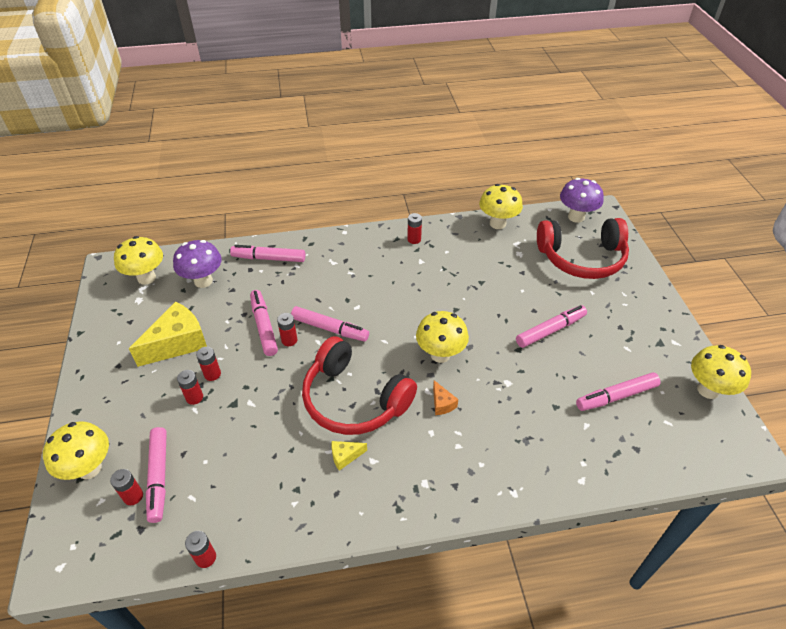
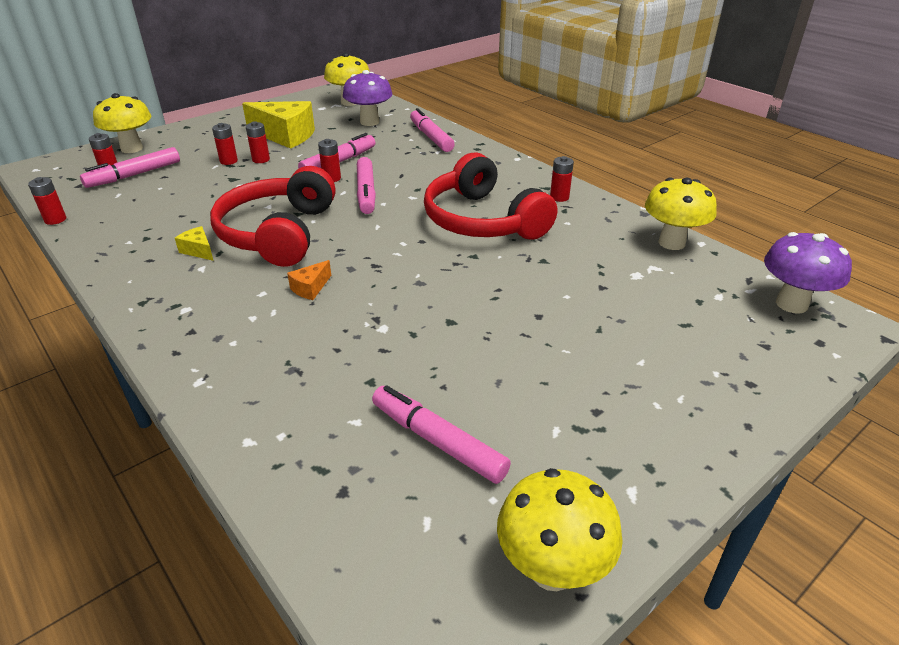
camera: 60 degrees right, 10 degrees down
yellow mushroom [416,311,469,363] -> none
pink marker [516,305,587,348] -> none
red headphones [537,218,629,279] -> red headphones moved to [424,152,557,240]

